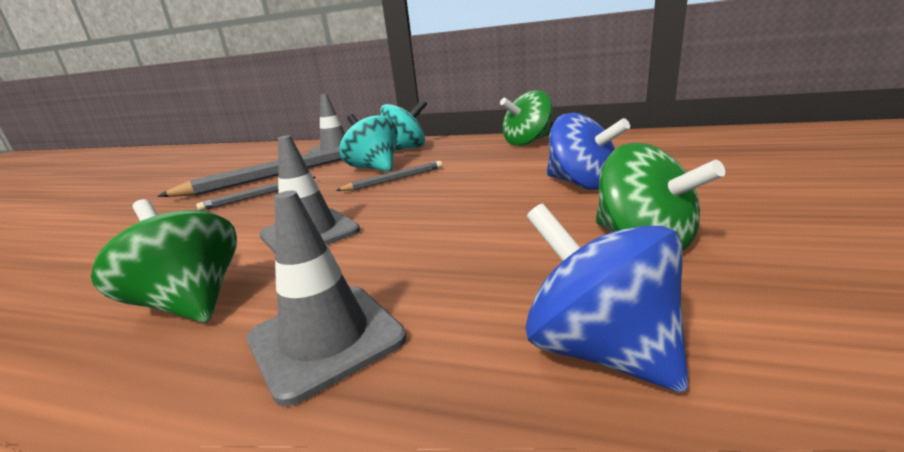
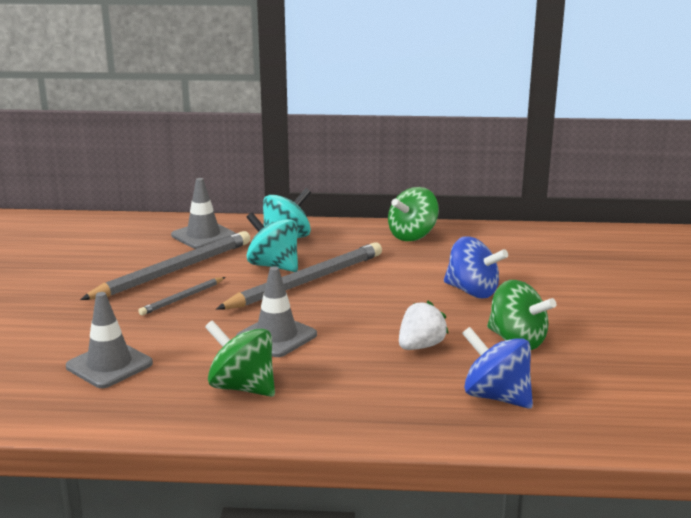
camera: 15 degrees left, 0 degrees up
grey traffic cone [247,191,406,406] -> grey traffic cone moved to [66,292,153,388]
grey pencil [336,161,442,191] -> grey pencil [216,242,382,310], size x2.02
none -> white strawberry [399,301,449,350]

